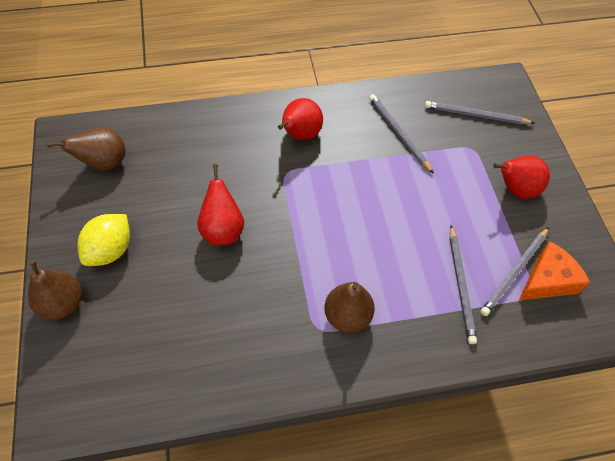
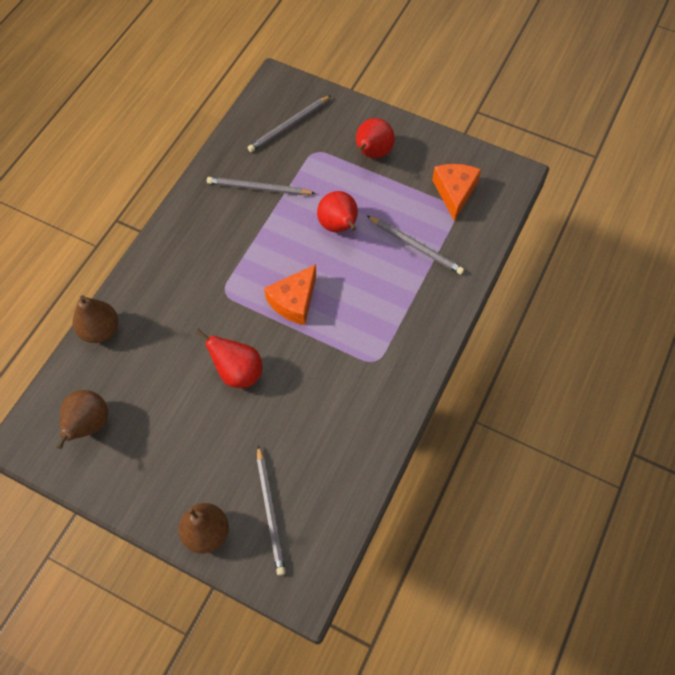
camera: 50 degrees left, 5 degrees up
yellow lemon [77,214,130,266] -> none
red pear [278,98,323,140] -> red pear moved to [317,191,358,232]
brown pear [324,282,375,333] -> brown pear moved to [73,295,118,343]
grey pencil [481,227,549,316] -> grey pencil moved to [257,445,285,576]
none -> orange cheese [264,264,316,325]

